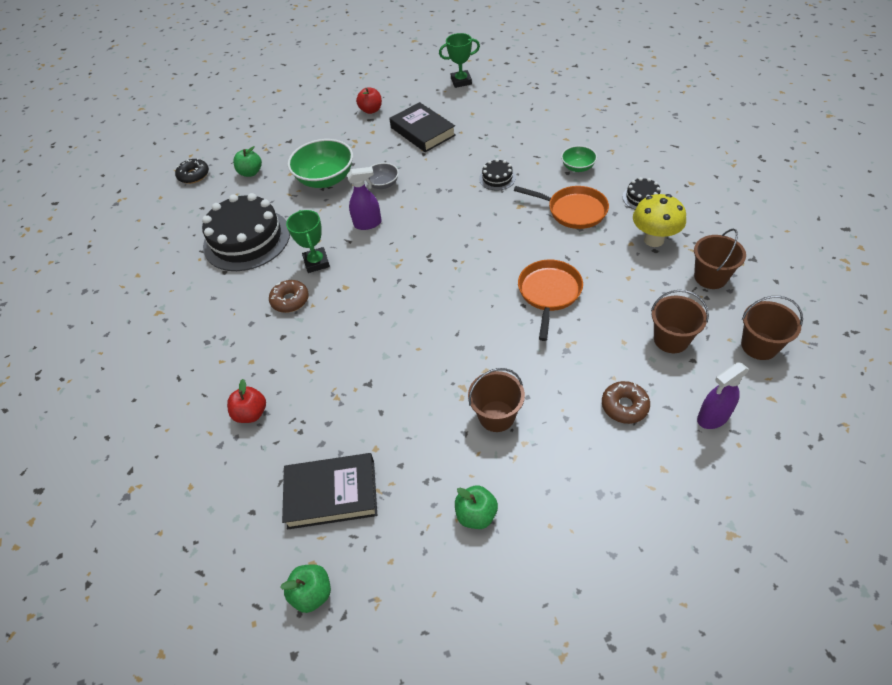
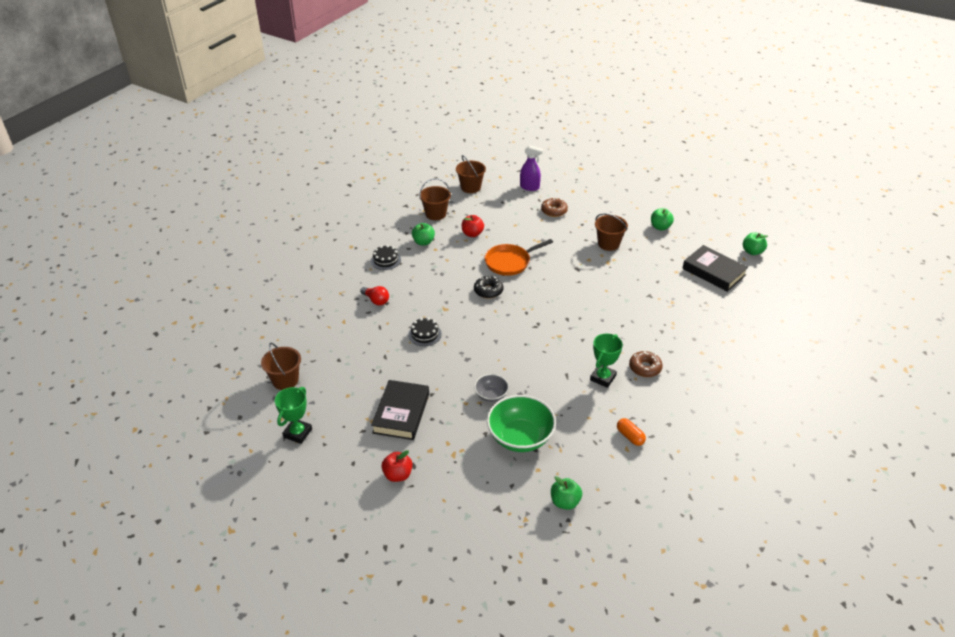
camera: 135 degrees left, 10 degrees down
black donut [175,158,209,184] -> black donut moved to [474,276,503,299]
black cake [202,193,290,271] -> orange capsule [617,418,646,446]
red apple [227,379,266,423] -> red apple moved to [462,215,484,237]
purple spray bottle [347,167,382,230] -> none
green trophy [439,33,480,88] -> green trophy turned 75 degrees clockwise [275,387,312,444]
orange pan [514,186,609,229] -> none
green bowl [561,146,597,172] -> red light bulb [360,286,389,305]
yellow mushroom [633,194,686,247] -> green apple [412,223,435,245]
brown bucket [651,290,709,353] -> brown bucket moved to [261,343,301,390]

